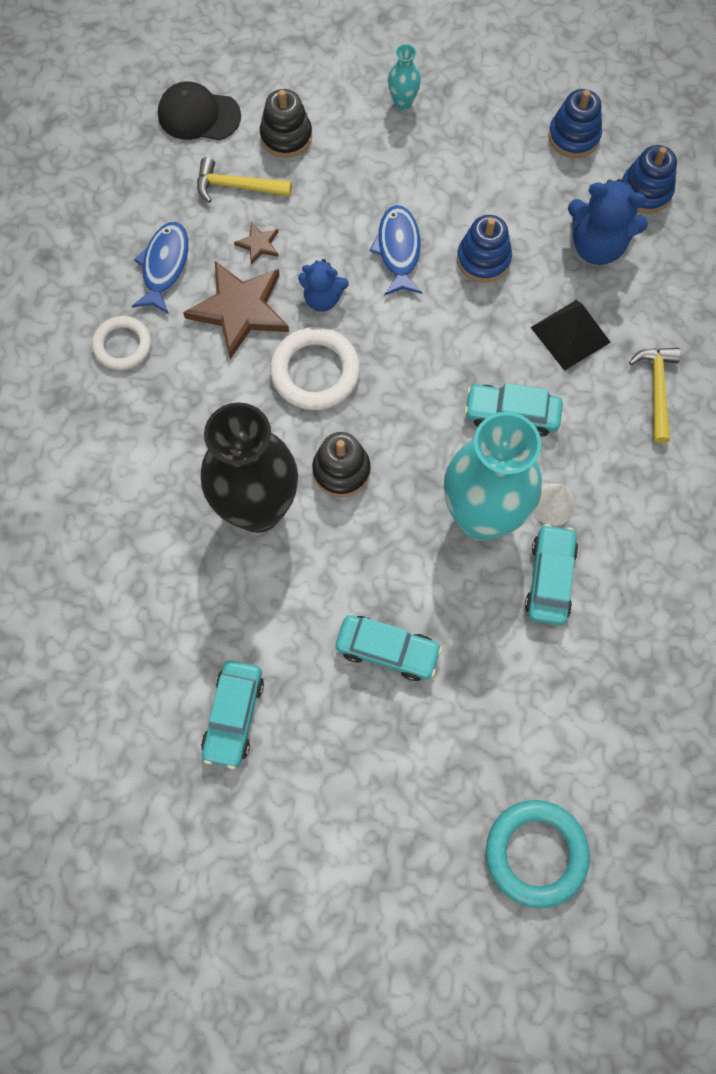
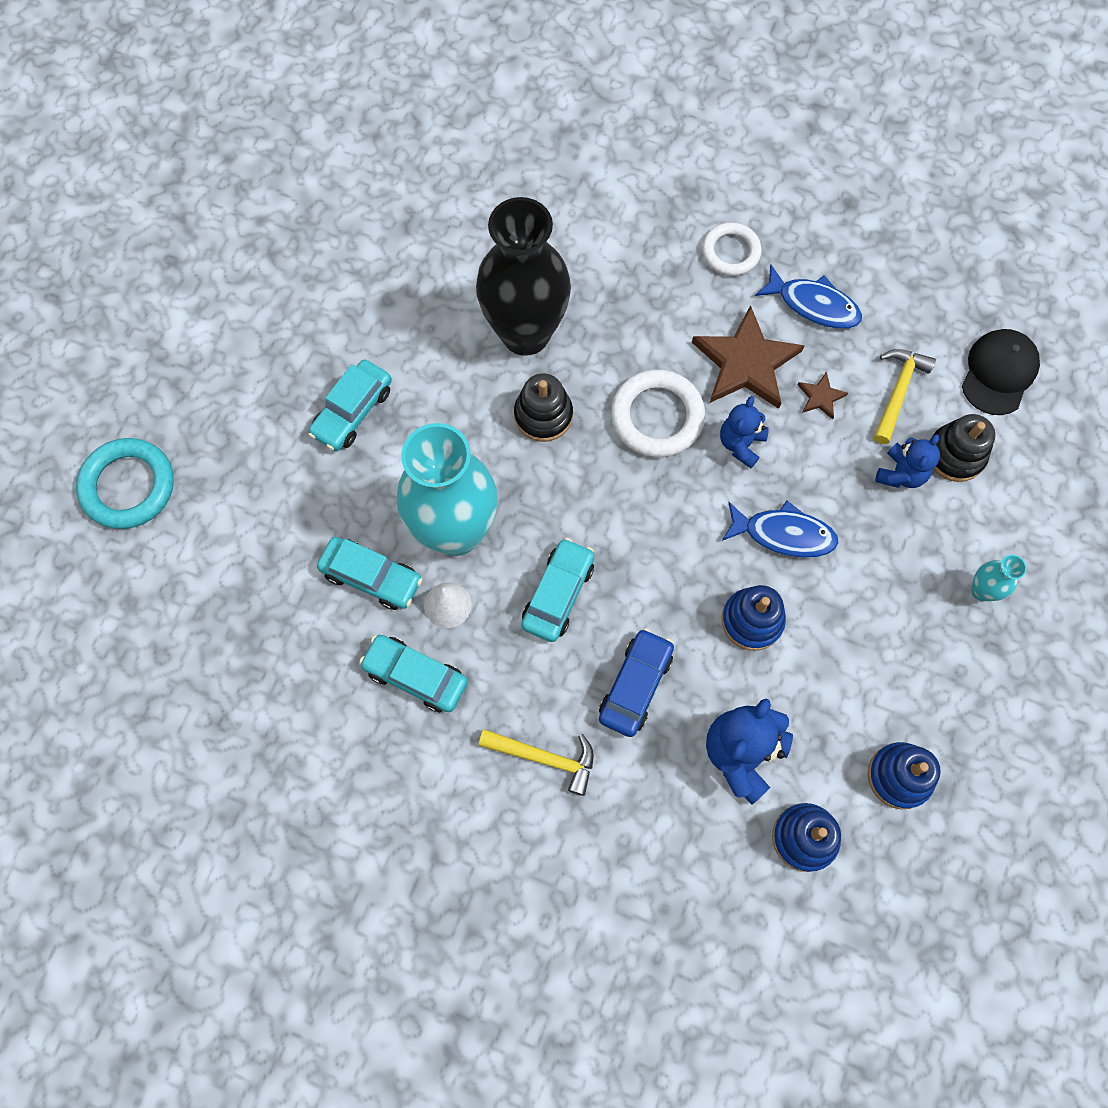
camera: 105 degrees right, 0 degrees up
turquoise car [201,660,264,769] -> turquoise car moved to [359,635,468,713]
black pyramid [530,300,611,371] -> blue car [599,628,674,737]
none -> blue teddy bear [875,434,940,488]

